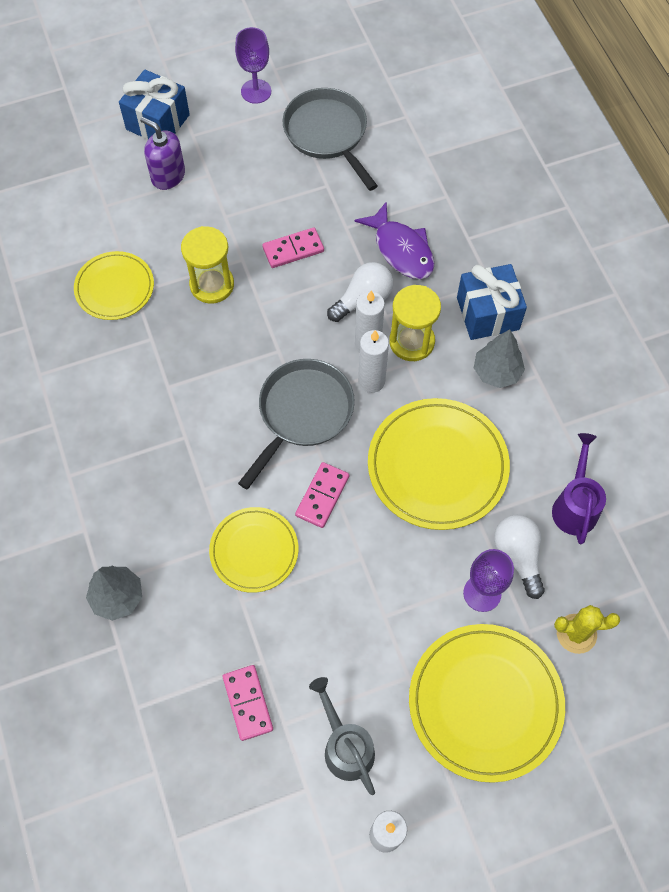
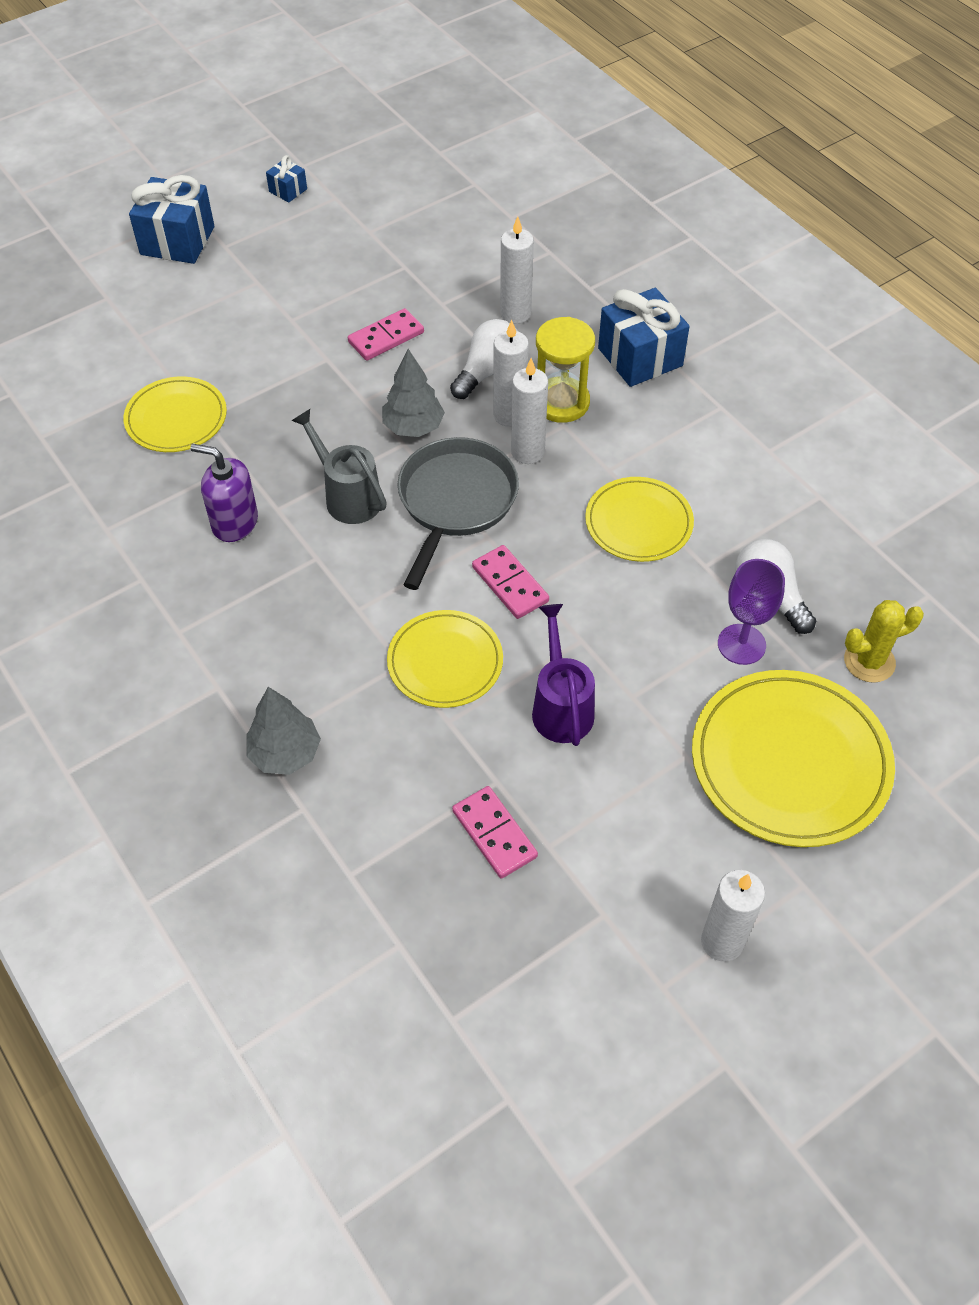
camera: 15 degrees left, 10 degrees down
purple soap dispenser [140,117,185,190] -> purple soap dispenser moved to [191,444,258,542]
yellow hourglass [181,226,234,304] -> none
purple goblet [235,27,271,104] -> blue gift [266,155,307,203]
grey pan [283,88,378,191] -> none
pink domino [295,462,349,528] -> pink domino turned 45 degrees counterclockwise [472,545,549,619]
grey watering can [309,677,375,795] -> grey watering can moved to [291,409,387,524]
purple fish [354,201,435,279] -> white candle [500,216,534,324]
yellow plate [368,398,510,530] -> yellow plate [585,477,694,562], size x0.61
grey tree [474,329,525,388] -> grey tree moved to [382,349,445,437]
purple watering can [552,433,606,544] -> purple watering can moved to [532,604,595,746]

